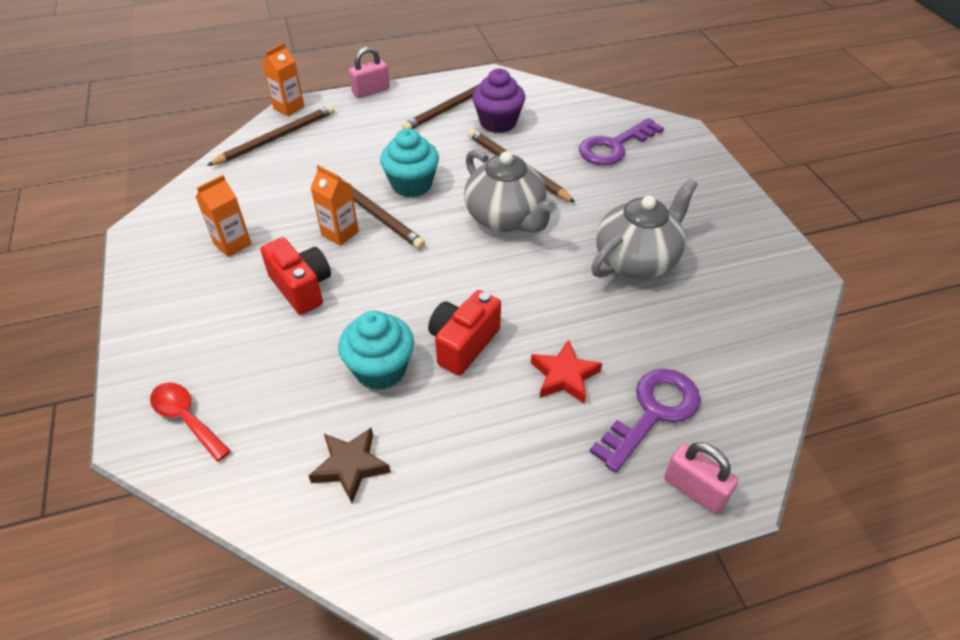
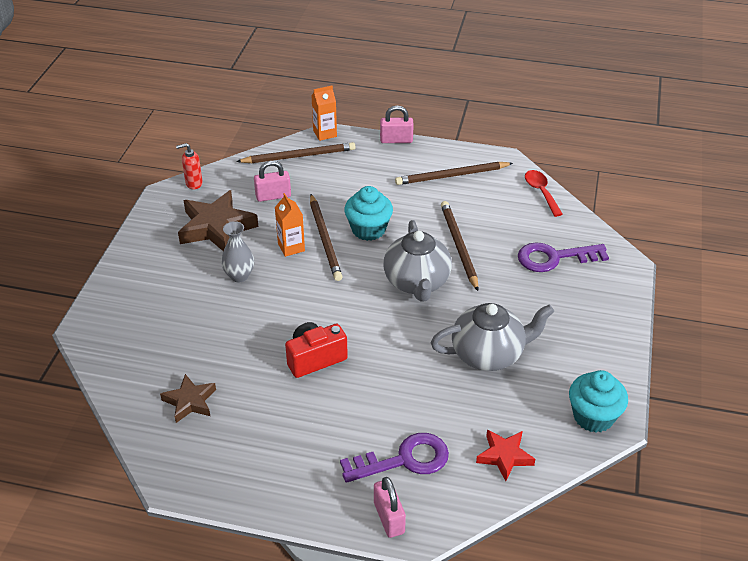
camera: 30 degrees right, 5 degrees down
red spoon [150,382,231,462] -> red spoon moved to [525,170,563,217]
orange carton [196,175,252,257] -> brown star [178,190,258,251]
red camera [260,237,331,315] -> grey vase [221,221,254,282]
turquoise cupcake [338,310,414,390] -> turquoise cupcake moved to [569,370,628,433]
purple cupcake [472,69,525,133] -> none
red star [531,340,602,404] -> red star moved to [476,429,535,481]
none -> red soap dispenser [176,143,203,189]
none -> pink padlock [254,161,291,202]

